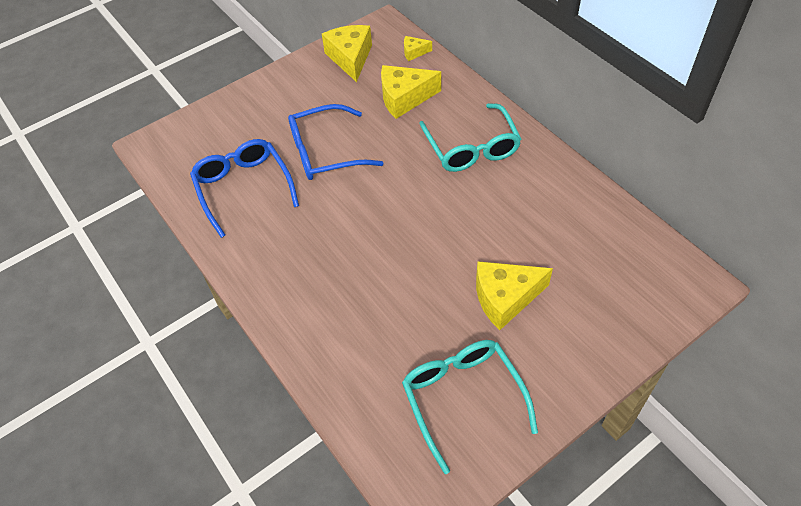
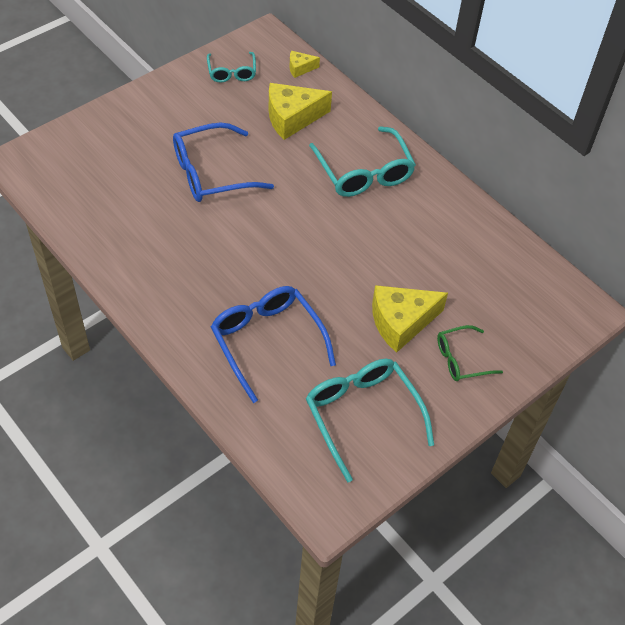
camera: 10 degrees left, 0 degrees up
blue glasses [190,139,299,238] -> blue glasses moved to [211,286,336,403]
yellow cheese [322,25,372,82] -> turquoise glasses [207,52,256,82]
none -> green glasses [437,325,503,381]

